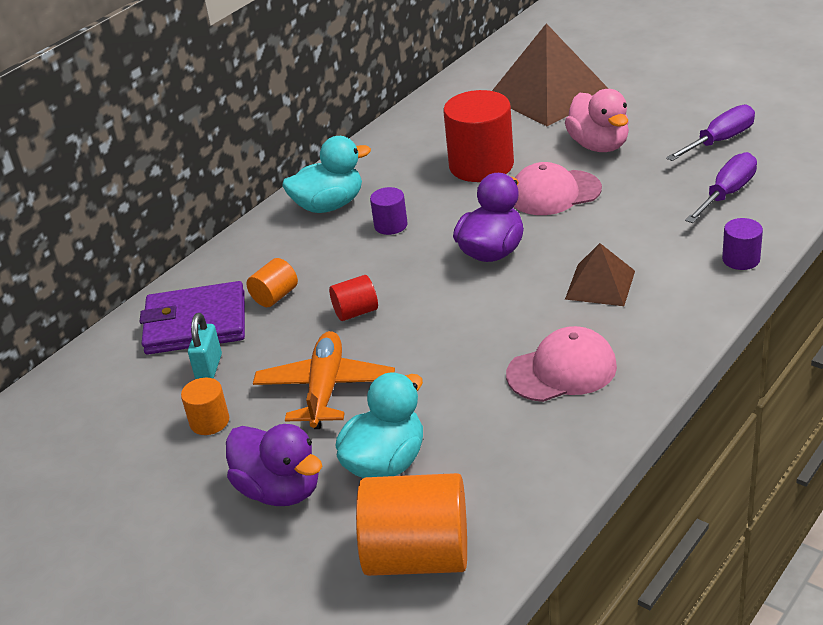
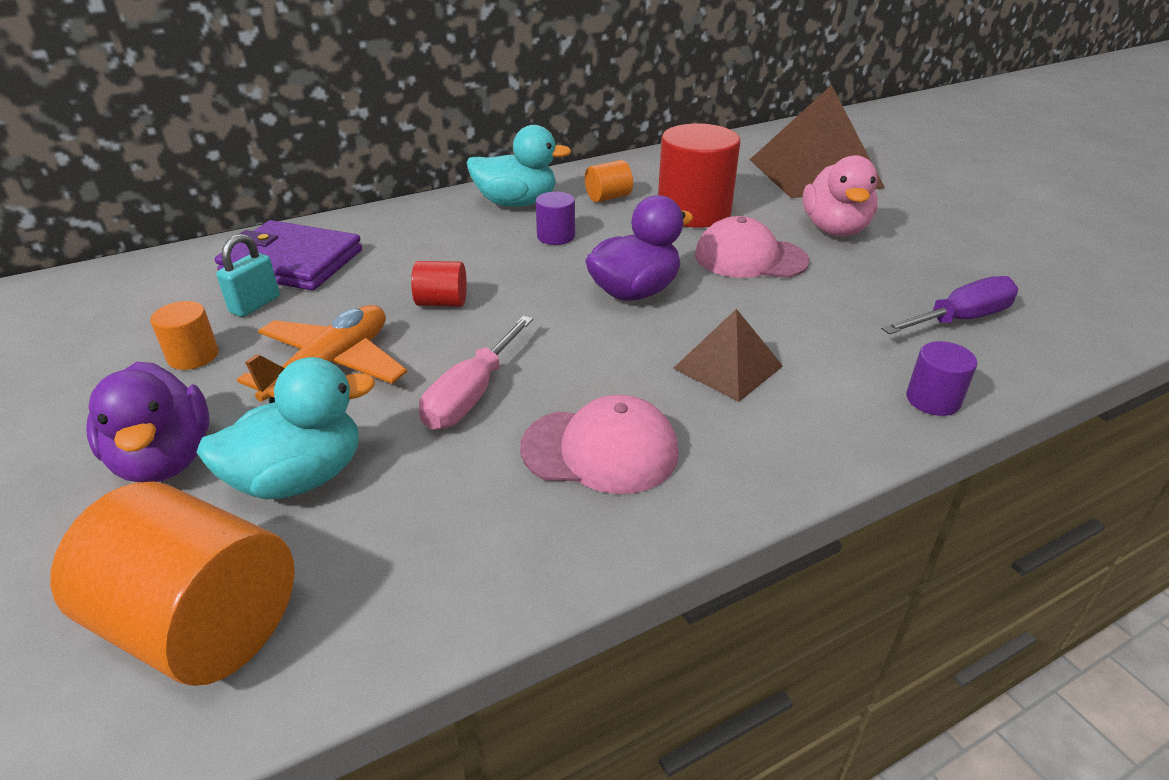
camera: 20 degrees right, 0 degrees up
orange cylinder [247,258,298,307] -> orange cylinder moved to [585,160,633,202]
purple screwdriver [666,105,755,161] -> none
none -> pink screwdriver [419,316,533,430]

